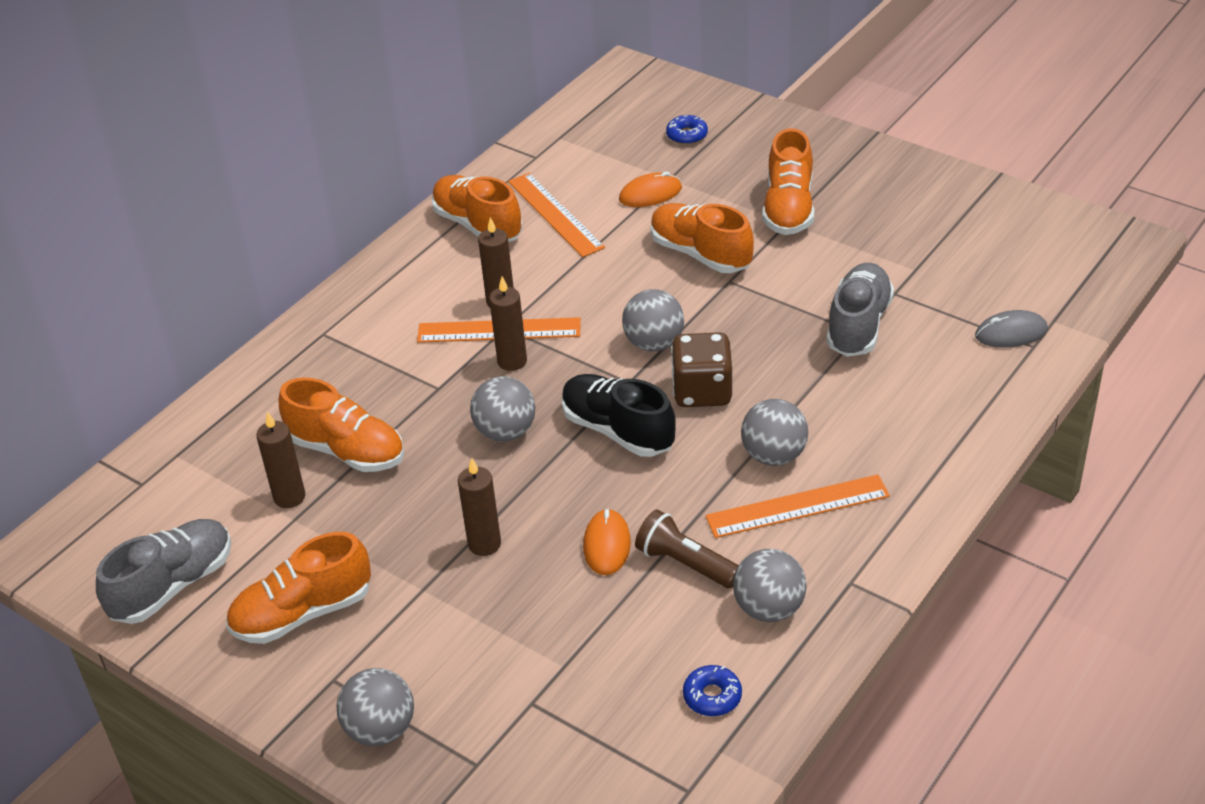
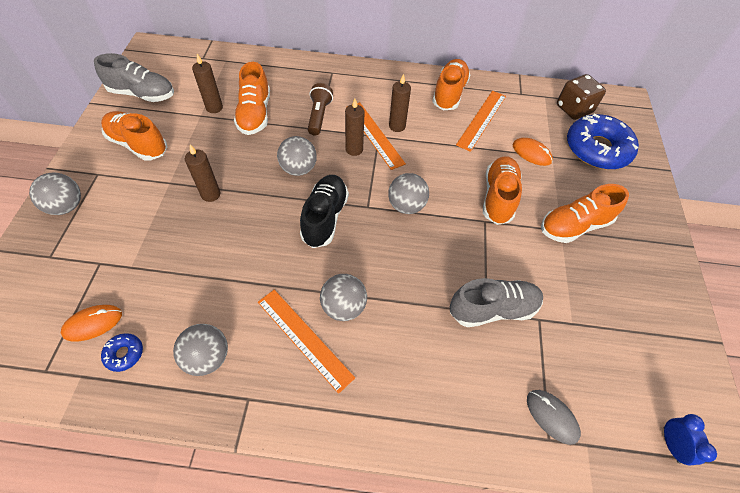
camera: 55 degrees right, 15 degrees up
orange mouse [583,509,631,575] -> orange mouse moved to [61,305,122,342]
brown flashlight [635,509,739,588] -> brown flashlight moved to [308,83,333,135]
blue donut [666,115,708,145] -> blue donut [567,114,639,170], size x2.41
brown dice [671,332,732,407] -> brown dice moved to [557,74,606,120]
none -> blue clock [664,414,717,465]

